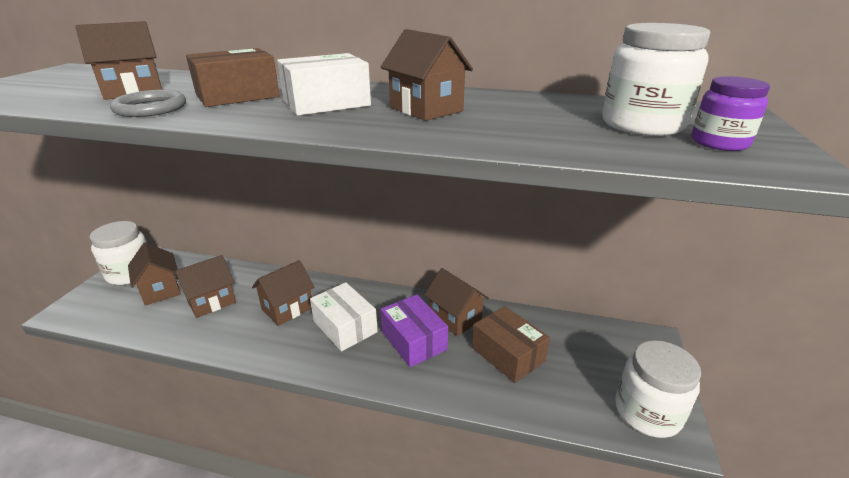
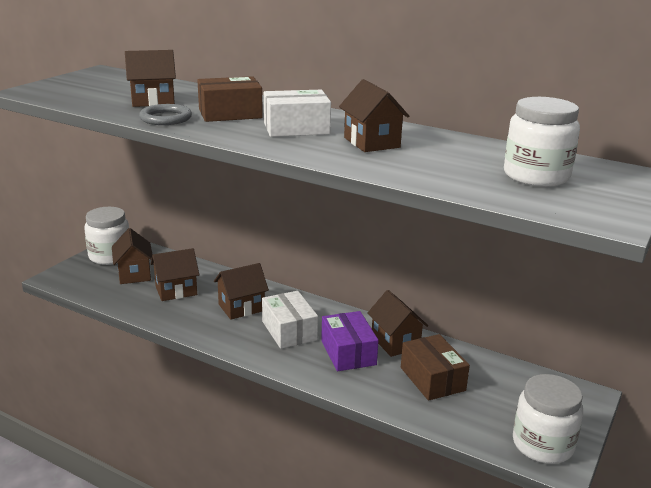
camera: 15 degrees right, 5 degrees down
purple jar [692,76,770,151] -> none

